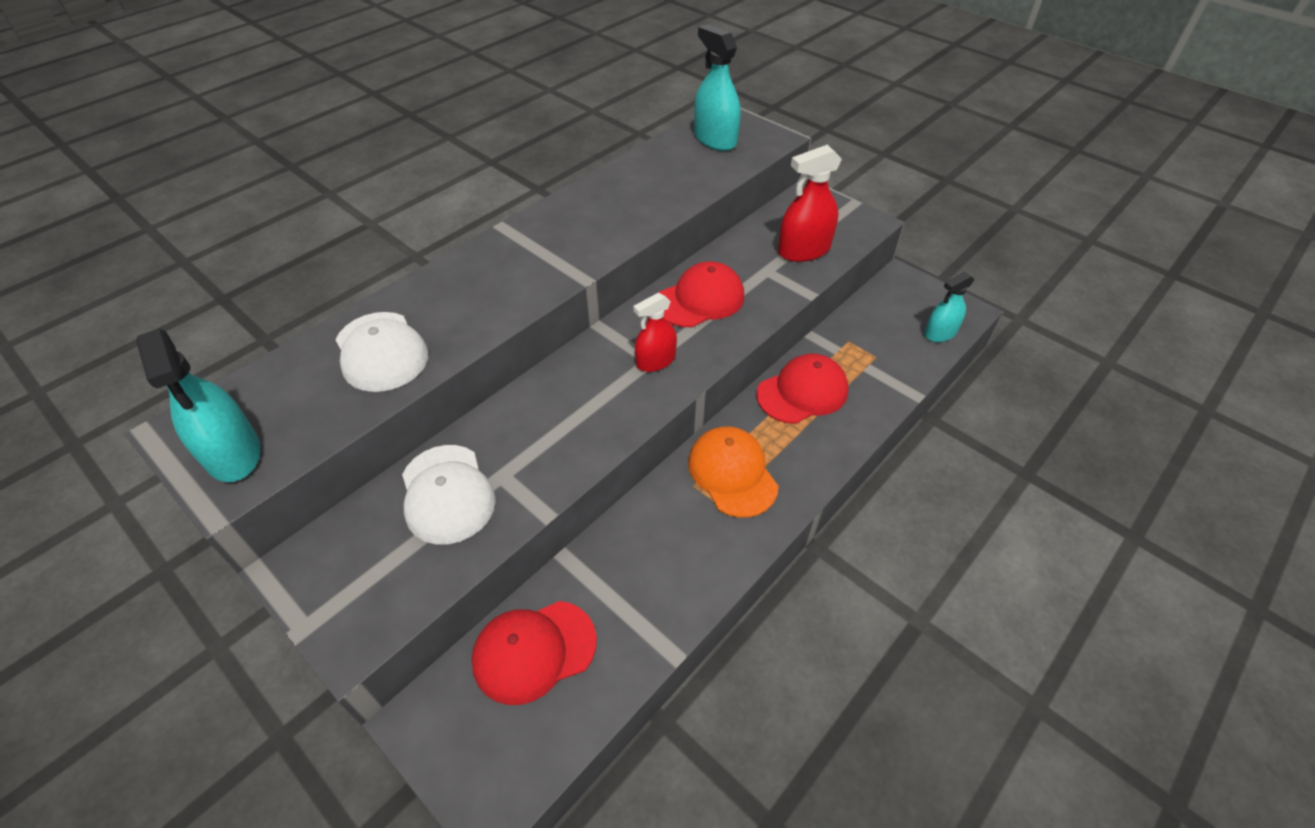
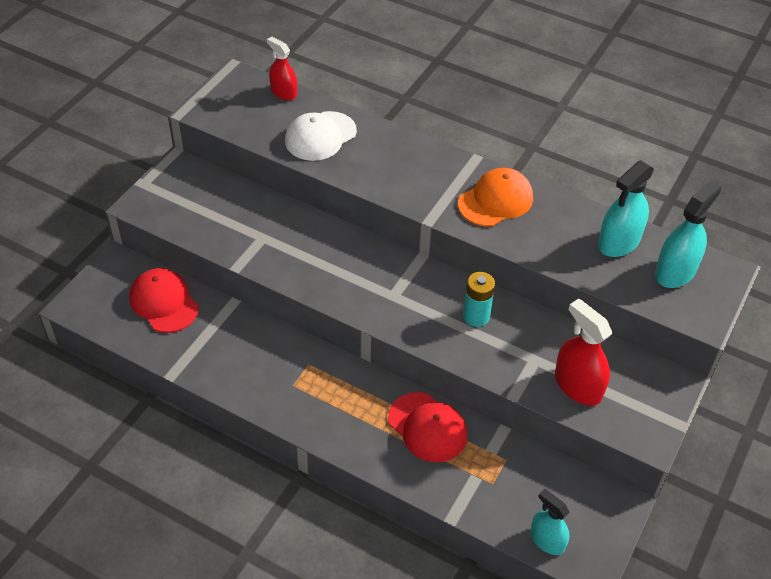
camera: 75 degrees right, 0 degrees up
turquoise spray bottle [136,329,261,482] -> turquoise spray bottle moved to [598,160,654,257]
white cap [402,445,496,544] -> none
red spray bottle [633,293,677,372] -> red spray bottle moved to [267,37,297,100]
red cap [658,261,744,327] -> turquoise battery [463,272,495,327]
orange cap [688,427,779,518] -> orange cap moved to [458,168,533,226]

